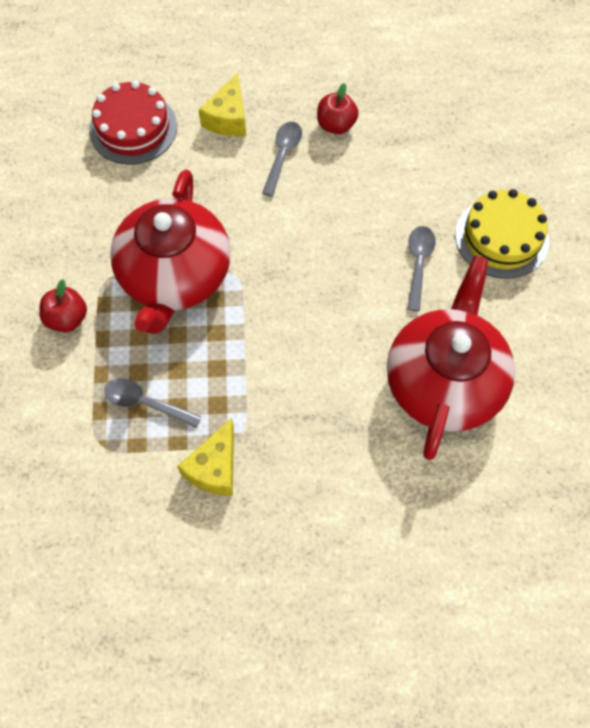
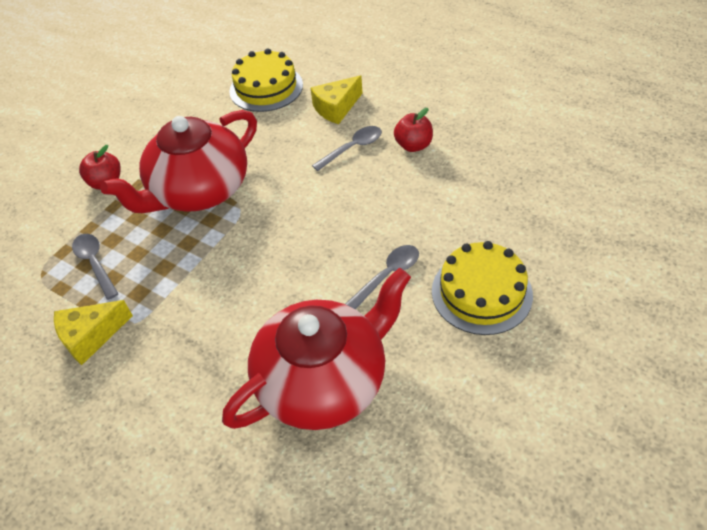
camera: 40 degrees right, 15 degrees down
red cake [89,80,177,164] -> yellow cake [229,49,303,112]

